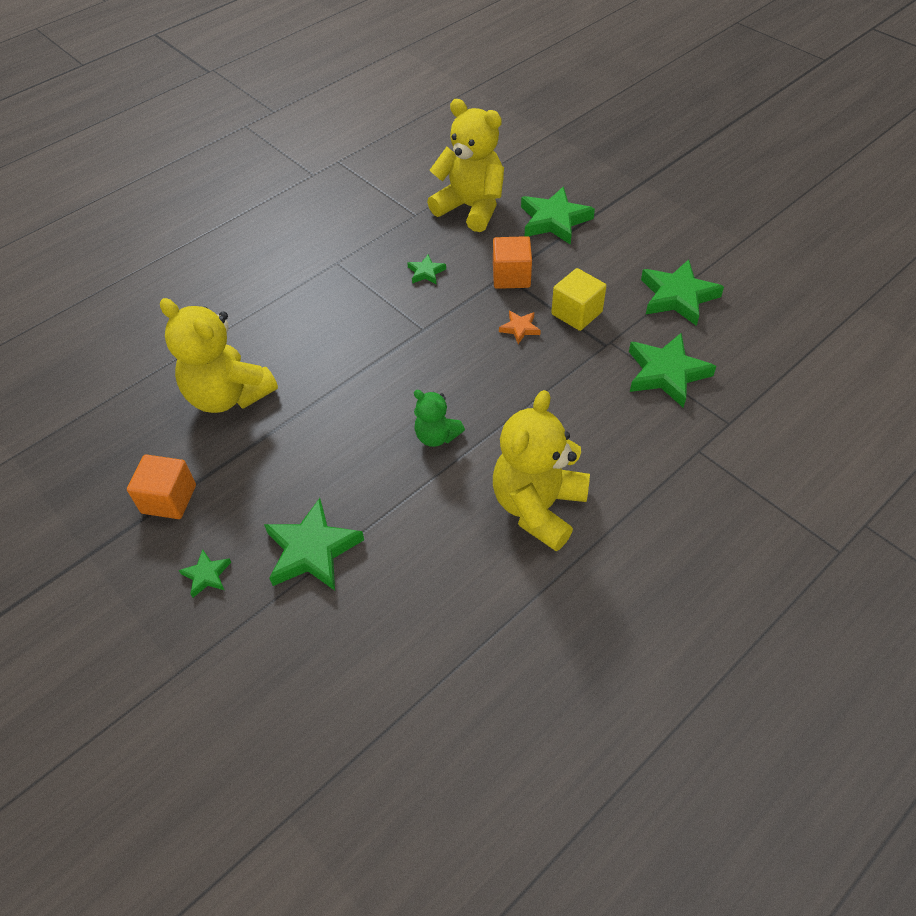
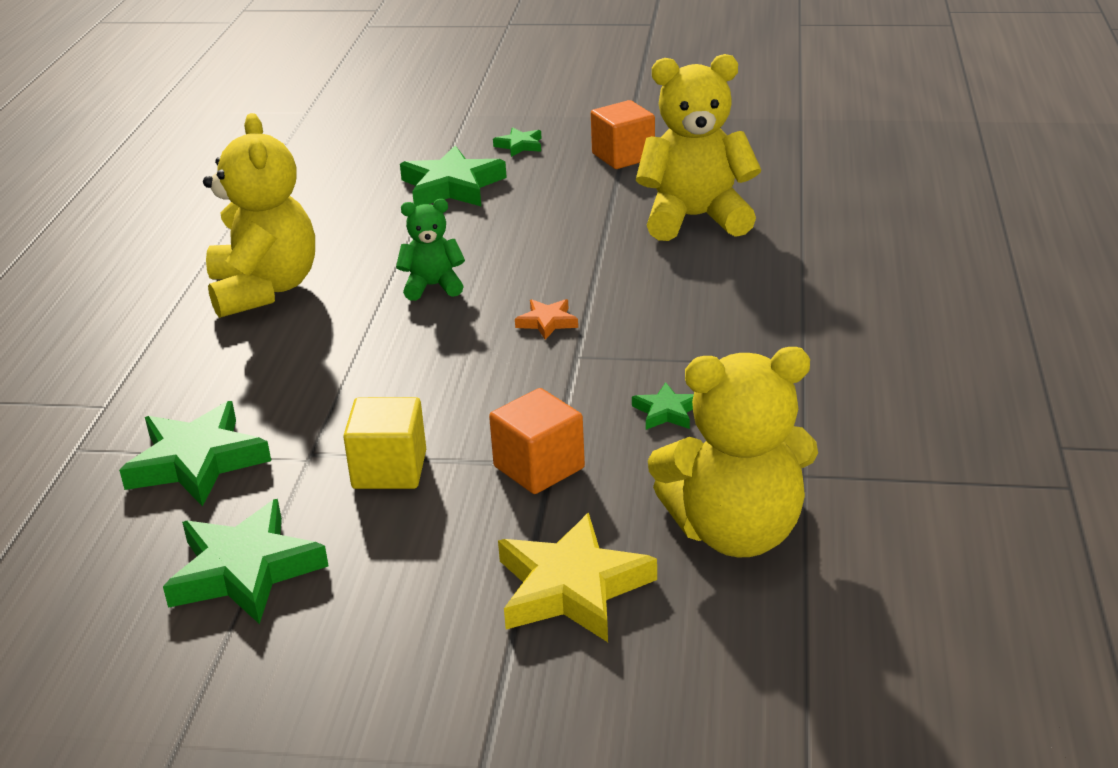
camera: 140 degrees right, 20 degrees down
orange star [499,311,541,344] -> orange star moved to [515,299,578,340]
green star [521,186,595,245] -> yellow star [498,513,657,642]

